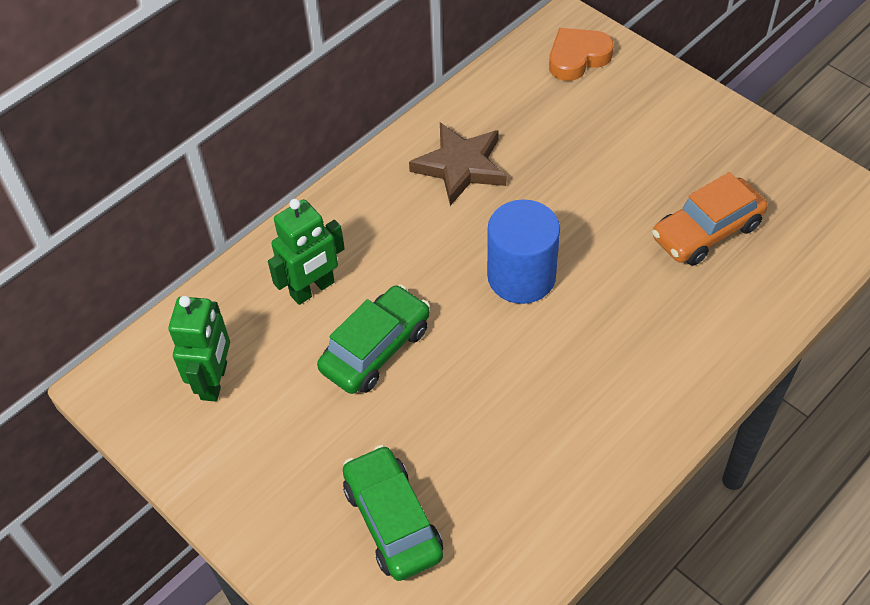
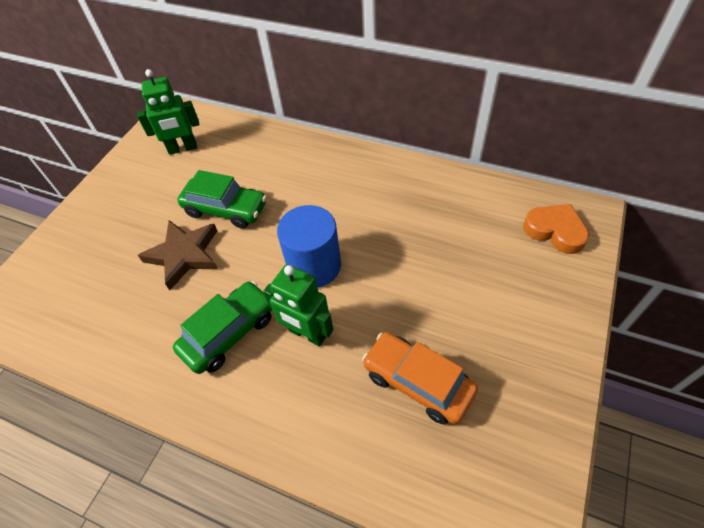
camera: 70 degrees right, 0 degrees up
green robot [268,199,345,305] -> green robot moved to [263,264,333,347]
green car [343,445,443,581] -> green car moved to [173,281,272,374]
brown star [409,123,507,206] -> brown star moved to [138,220,218,290]

